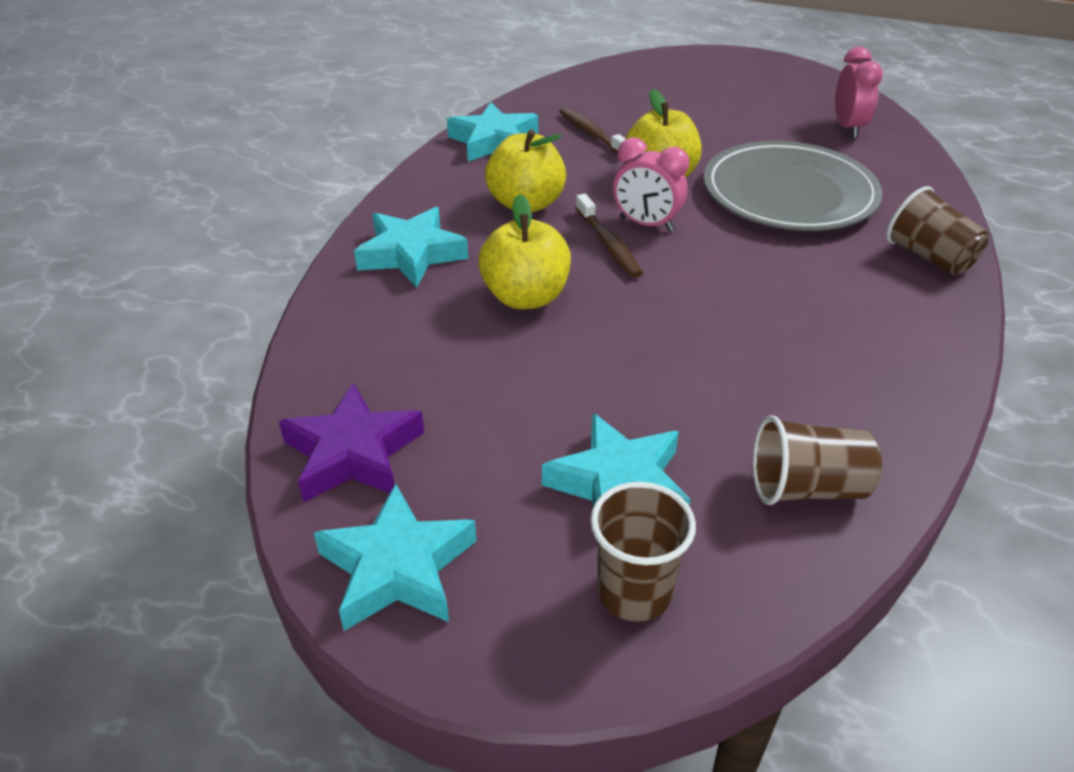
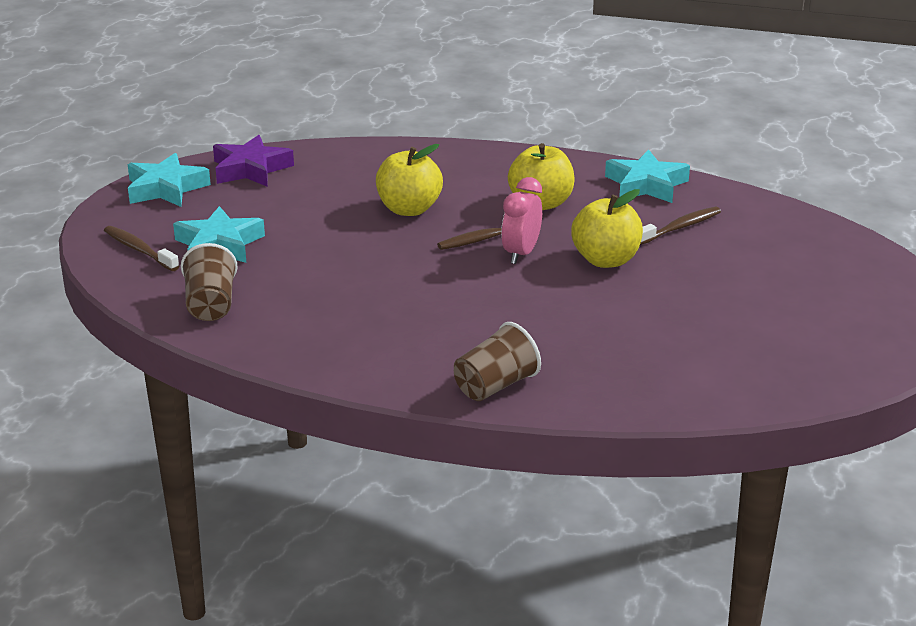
camera: 85 degrees right, 10 degrees down
turquoise star [354,207,468,287] -> none
brown cup [590,482,696,622] -> brown toothbrush [104,226,179,271]
grey plate [703,141,883,231] -> none
pink clock [835,47,883,138] -> none

